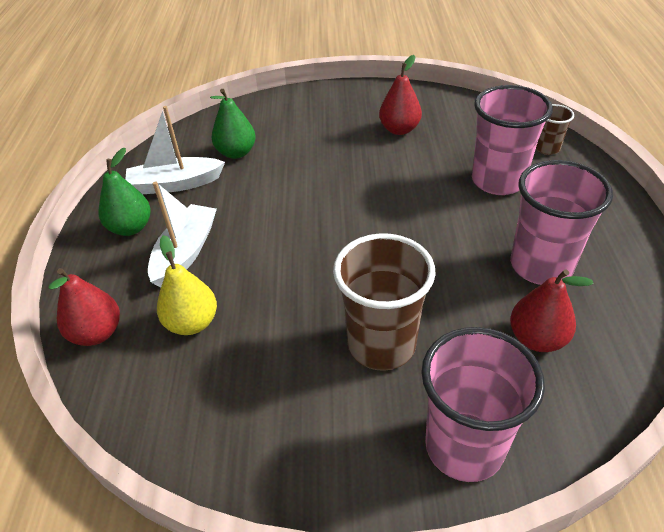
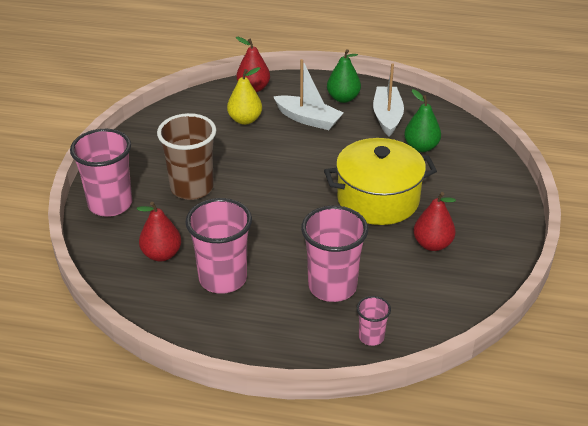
camera: 100 degrees right, 5 degrees down
brown cup [536,104,574,155] -> pink cup [357,296,391,346]
none -> yellow pot [324,138,437,225]

